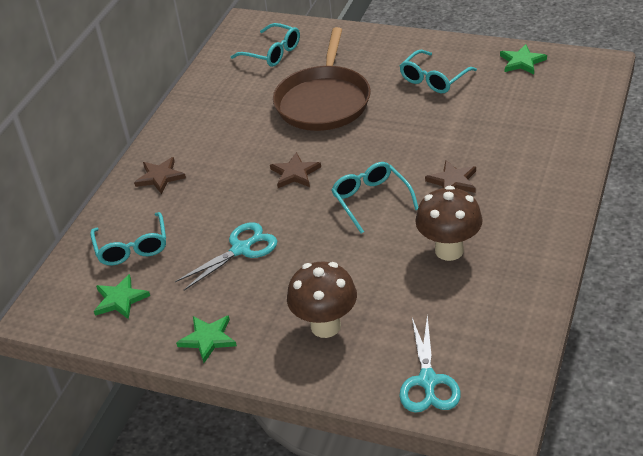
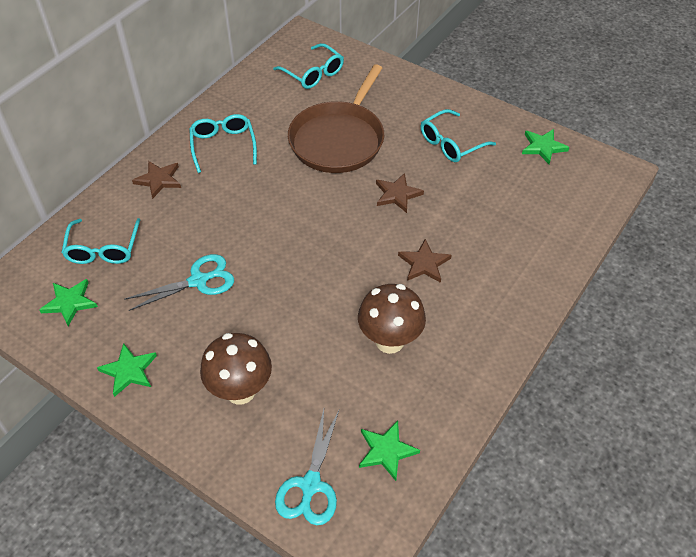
camera: 10 degrees right, 10 degrees up
brown star [270,152,321,188] -> brown star moved to [376,173,424,213]
turquoise glasses [332,162,418,234] -> turquoise glasses moved to [189,114,257,173]
none -> green star [359,421,420,481]

